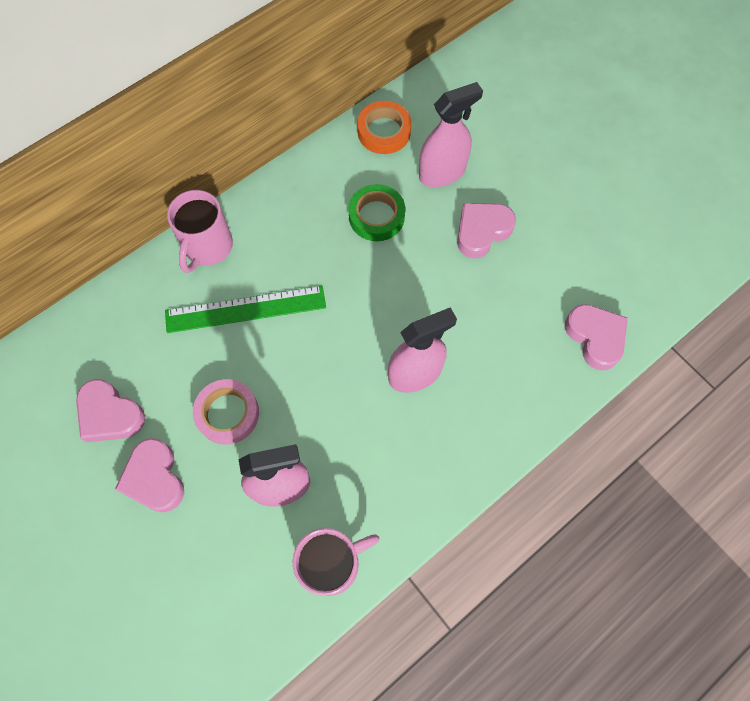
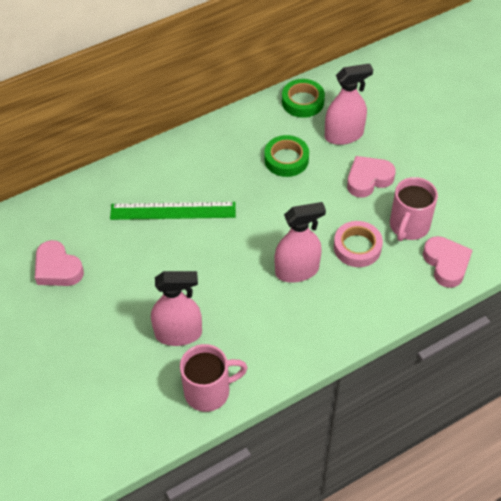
camera: 10 degrees right, 15 degrees down
pink heart [115,438,184,512] -> none
pink mug [167,190,233,273] -> pink mug moved to [390,177,438,241]
pink tape [193,379,259,445] -> pink tape moved to [334,221,383,267]
orange tape [357,101,411,154] -> green tape [282,79,325,118]

